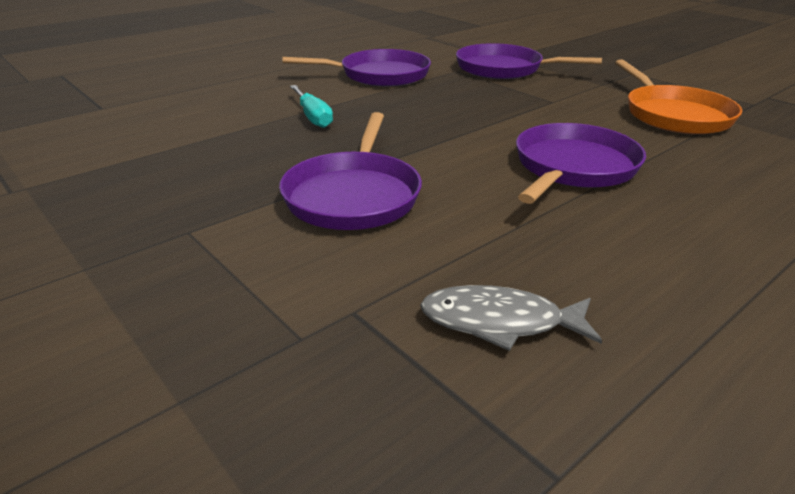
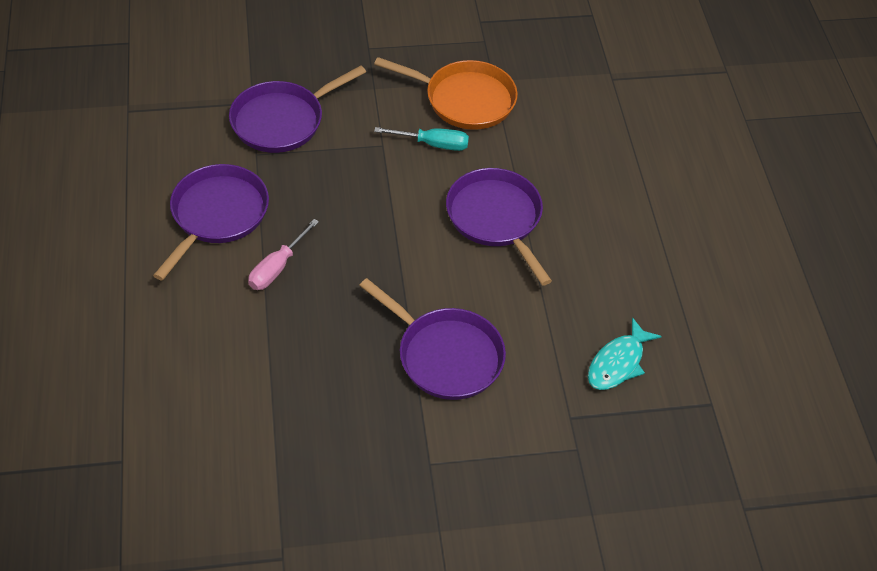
camera: 60 degrees left, 20 degrees up
turquoise screwdriver [290,85,333,128] -> turquoise screwdriver moved to [374,127,469,151]
grey fish [420,285,602,351] -> turquoise fish [588,317,662,390]
none -> pink screwdriver [248,219,319,290]

